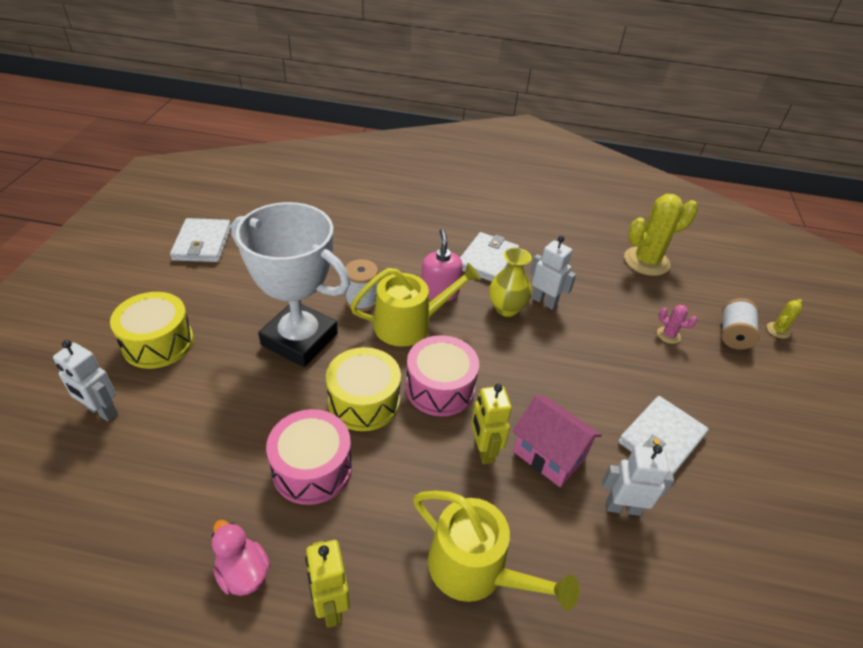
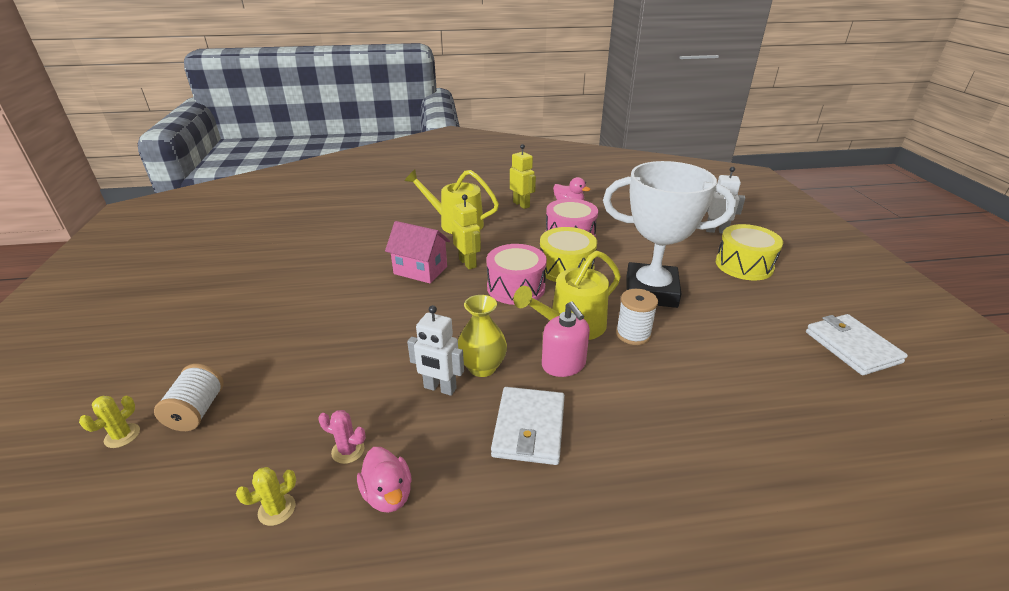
camera: 165 degrees right, 10 degrees down
white robot [602,445,674,516] -> none
white wallet [618,396,709,475] -> none
yellow cactus [624,194,698,276] -> yellow cactus [236,467,296,526], size x0.46
pink cactus [657,305,697,344] -> pink cactus moved to [318,410,366,464]
none -> pink duck [357,447,412,513]

